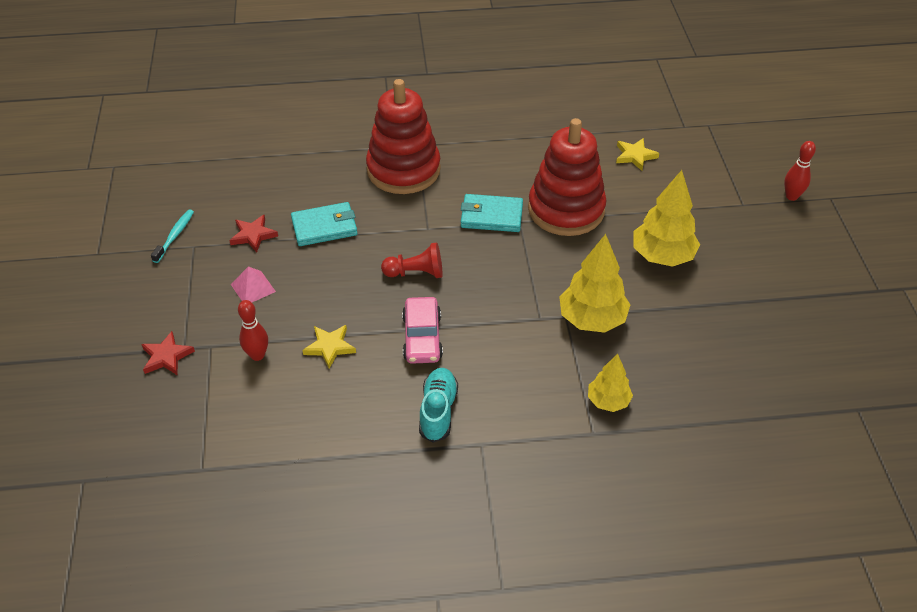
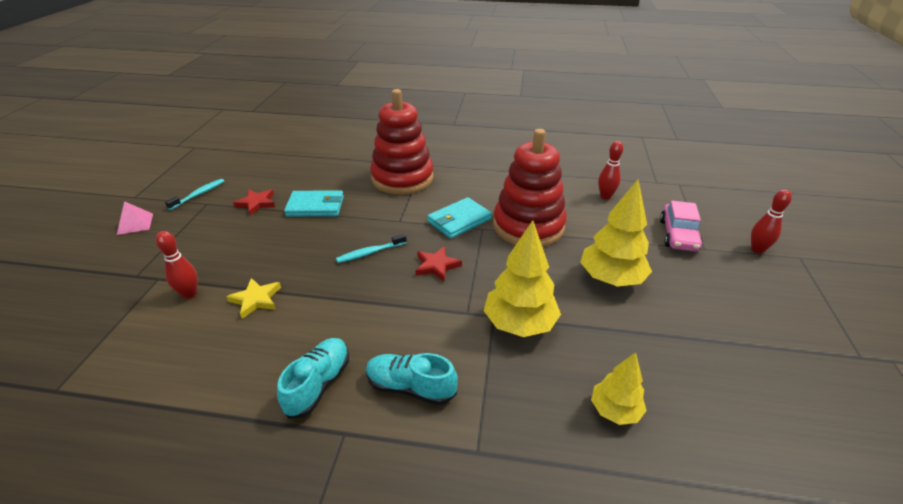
camera: 15 degrees right, 10 degrees down
red star [141,331,195,376] -> red star moved to [415,246,462,282]
pink pyramid [231,266,276,302] -> pink pyramid moved to [117,201,153,235]
red pawn [381,242,443,278] -> turquoise toothbrush [336,233,407,263]
pink car [402,297,443,364] -> pink car moved to [660,201,703,251]
turquoise wallet [461,194,523,232] -> turquoise wallet turned 60 degrees counterclockwise [427,197,492,239]
yellow tree [588,354,633,412] -> yellow tree moved to [591,352,647,425]
yellow star [616,138,659,171] -> red bowling pin [598,141,623,200]
none -> turquoise shoe [366,353,458,405]

